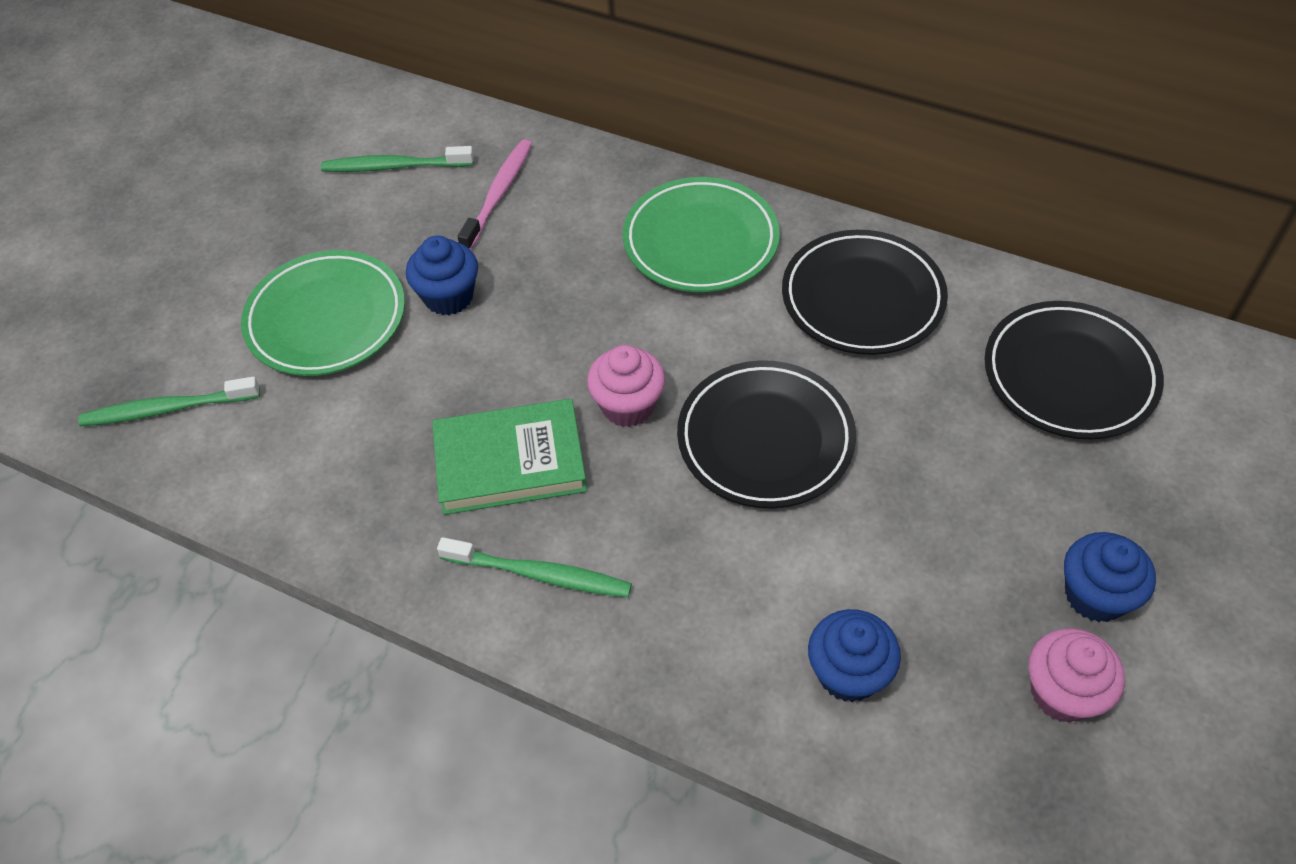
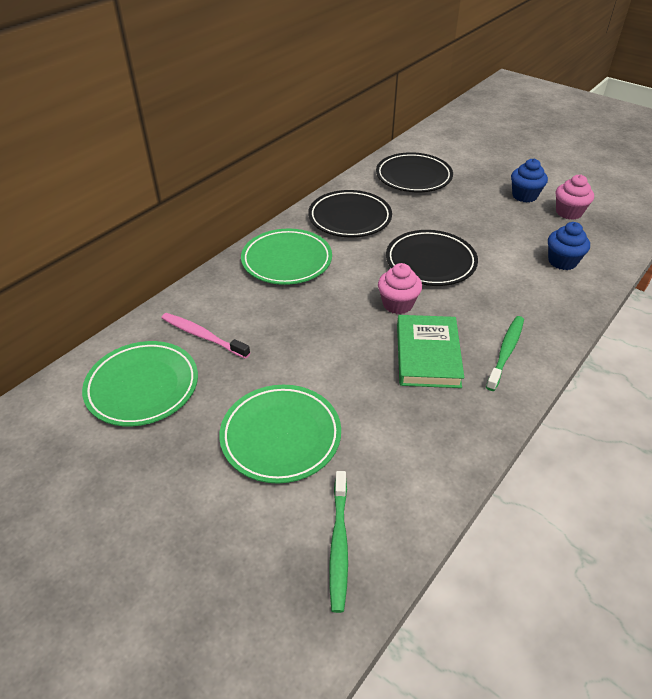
camera: 80 degrees left, 10 degrees down
green toothbrush [321,146,474,172] -> green plate [82,341,198,427]
blue cupcake [406,236,478,315] -> none

